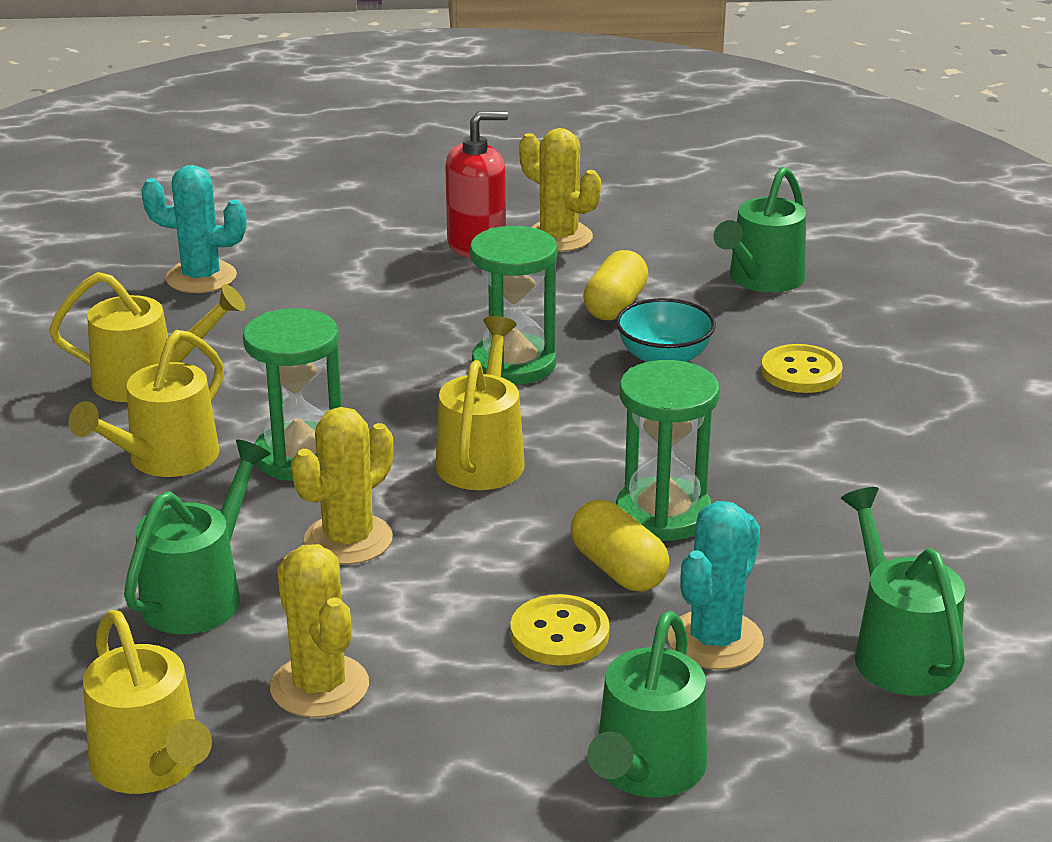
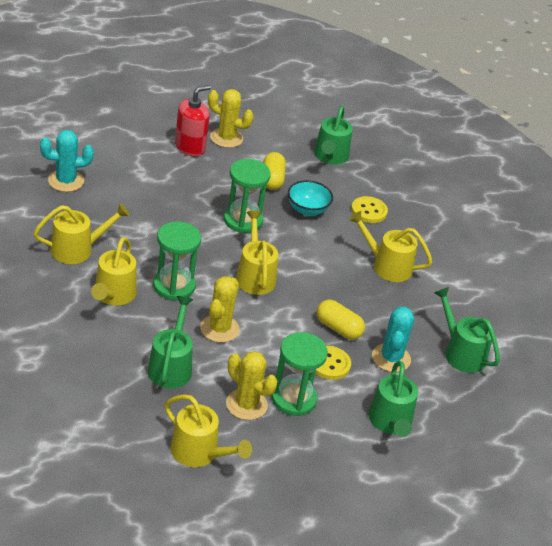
camera: 25 degrees left, 10 degrees up
green hourglass [616,360,720,541] -> green hourglass moved to [271,332,328,416]
none -> yellow watering can [349,211,432,282]

